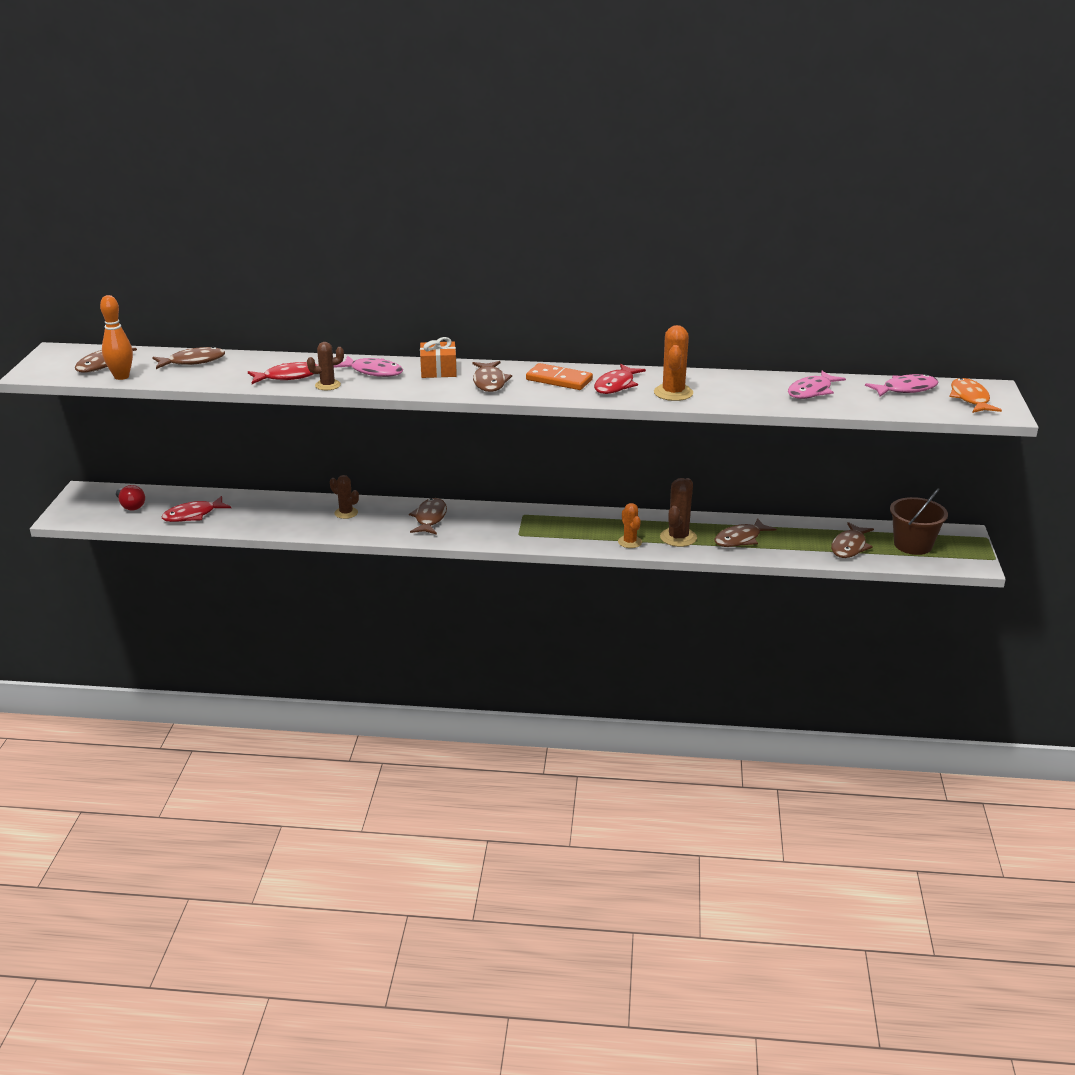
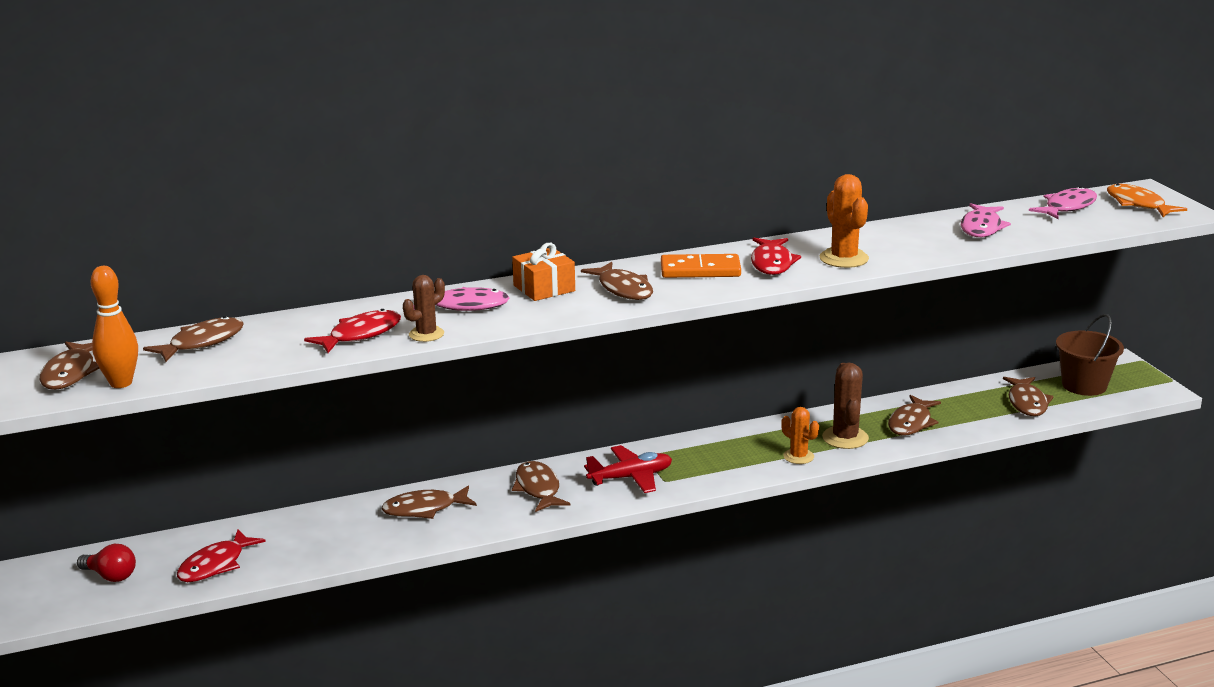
camera: 25 degrees left, 5 degrees down
brown cactus [330,475,359,519] -> brown fish [381,486,477,519]
none -> red plane [584,445,672,493]

